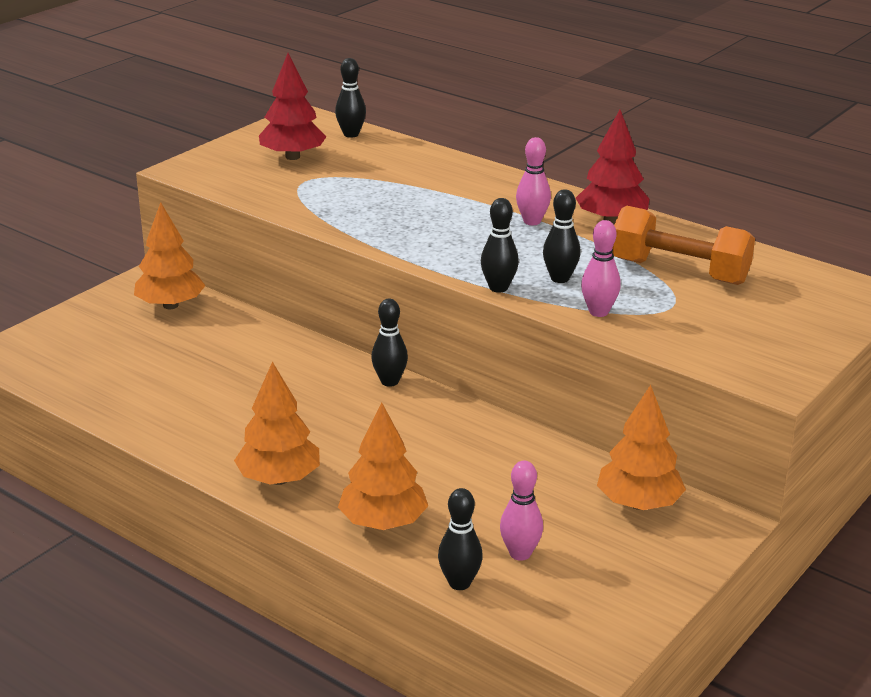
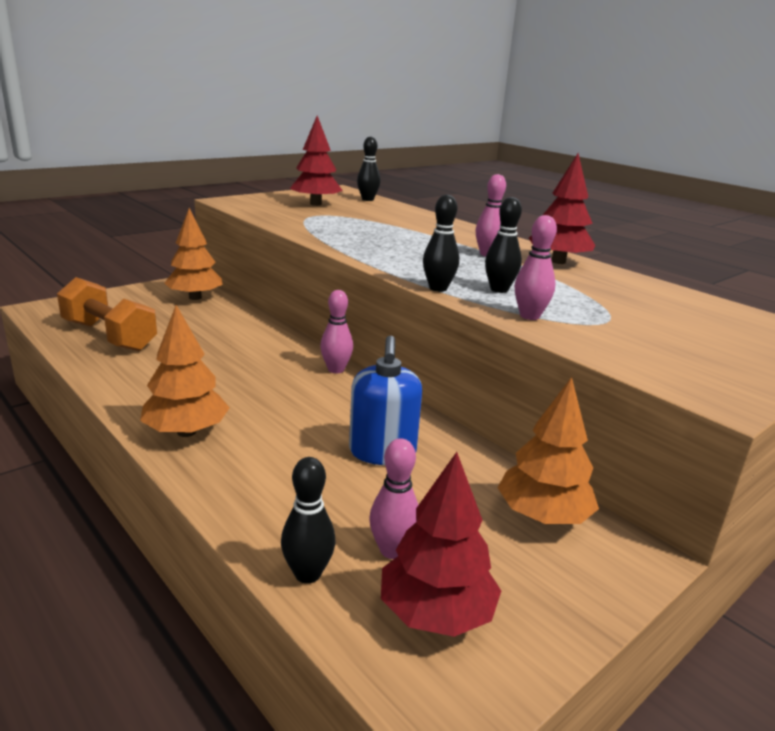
camera: 10 degrees right, 5 degrees down
orange tree [338,403,428,530] -> none
black bowling pin [371,299,408,387] -> pink bowling pin [320,290,353,373]
orange dumbbell [612,206,755,285] -> orange dumbbell moved to [57,277,157,351]
none -> blue soap dispenser [349,336,422,465]
none -> red tree [381,452,501,637]

